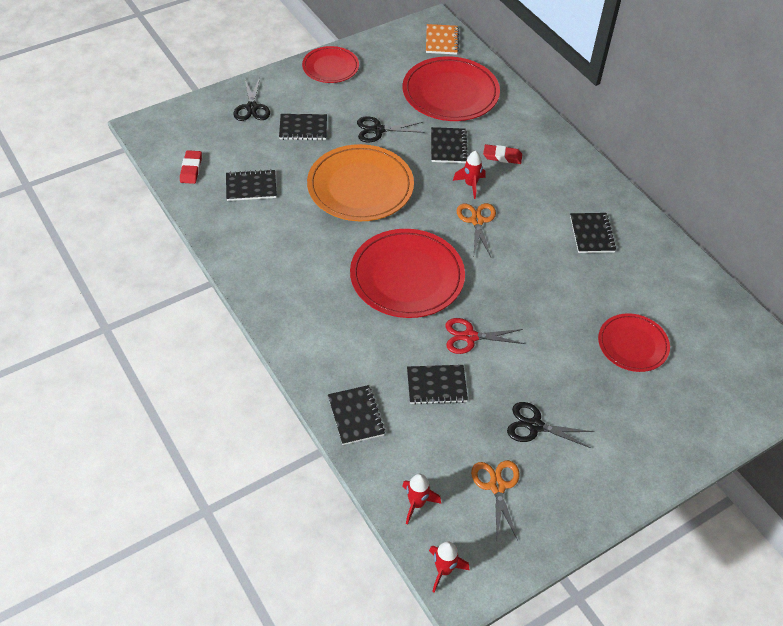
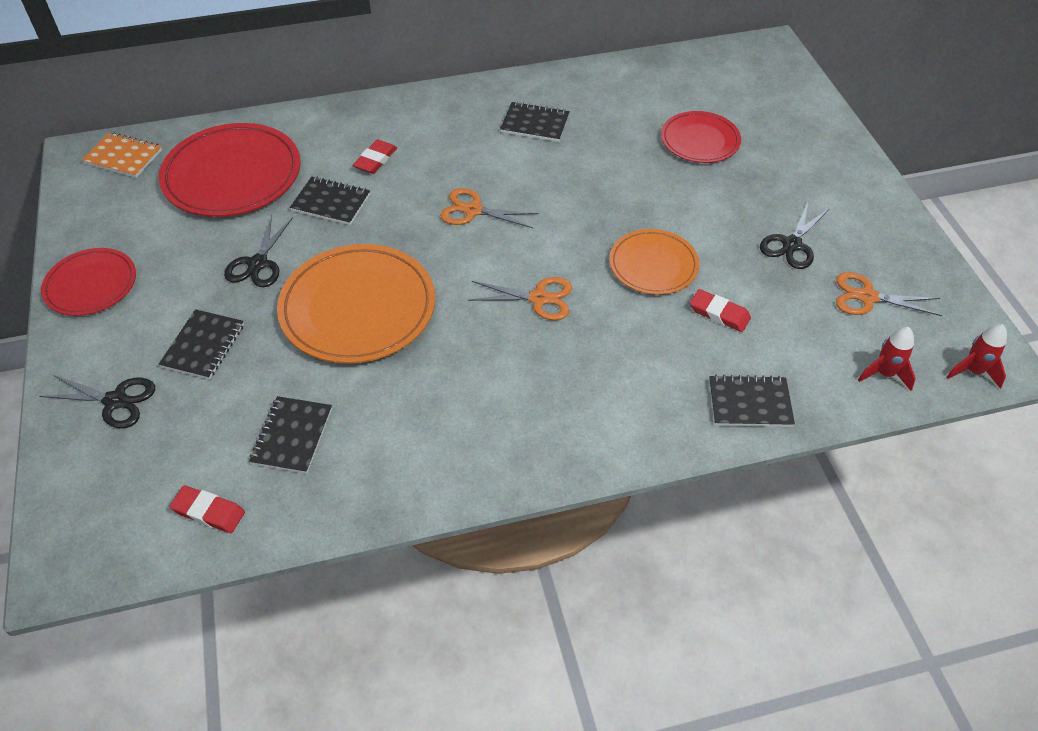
camera: 70 degrees left, 0 degrees up
red plate [350,229,465,318] -> orange scissors [468,277,572,320]
black notebook [407,365,468,405] -> red eraser [690,289,751,332]
red scissors [445,318,525,354] -> orange plate [609,229,699,295]
red rocket [453,151,486,199] -> none

